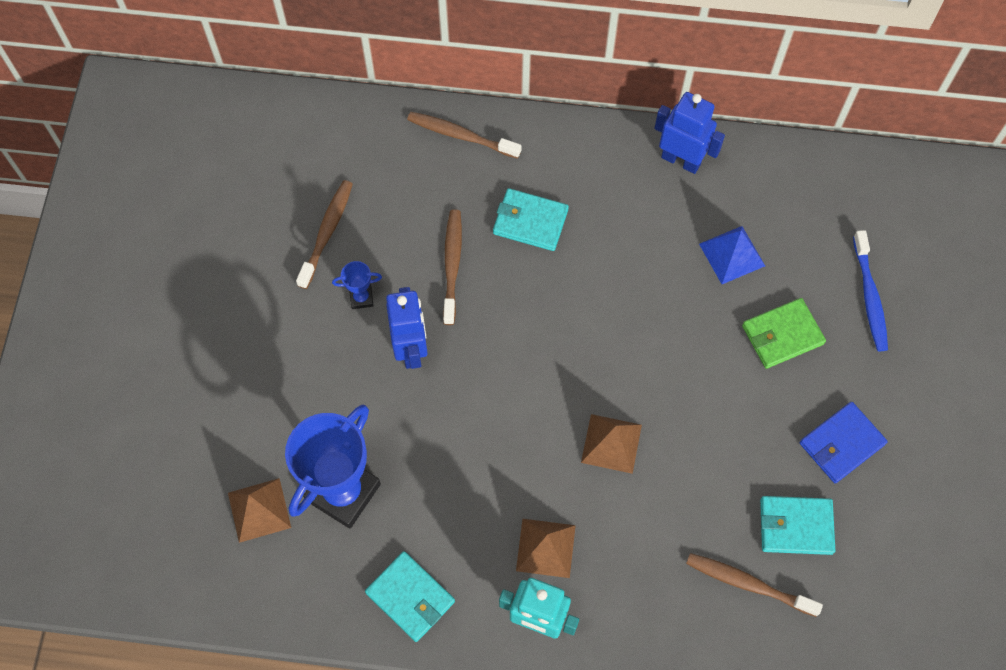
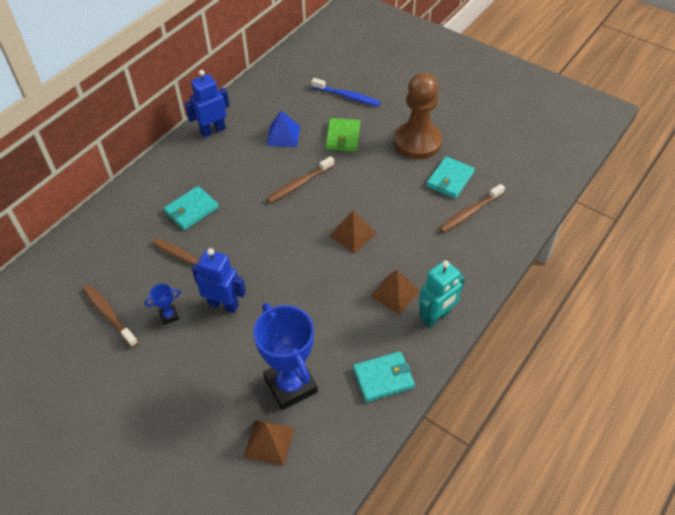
camera: 60 degrees left, 15 degrees down
blue trophy [332,261,382,309] -> blue trophy turned 45 degrees clockwise [144,284,181,325]
brown toothbrush [407,112,521,159] -> brown toothbrush moved to [267,156,334,203]
blue wallet [800,402,888,483] -> brown pawn [394,73,442,159]

